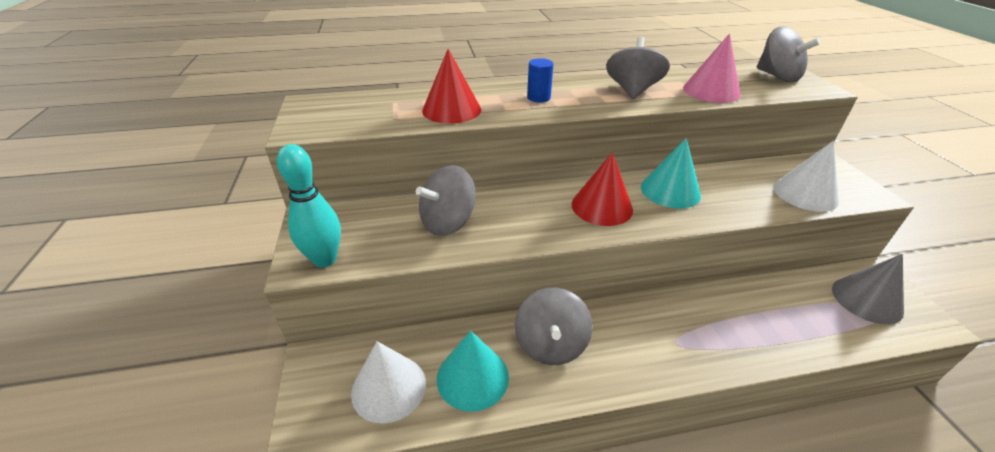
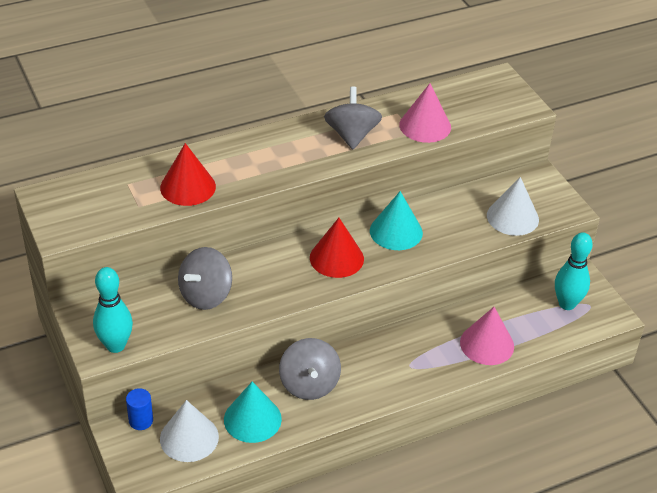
camera: 15 degrees left, 5 degrees up
blue cylinder [527,58,553,103] -> blue cylinder moved to [126,388,153,430]
grey spinning top [757,26,821,83] -> none
grey cone [832,254,904,324] -> turquoise bowling pin [555,232,593,310]
none -> pink cone [460,307,514,365]

